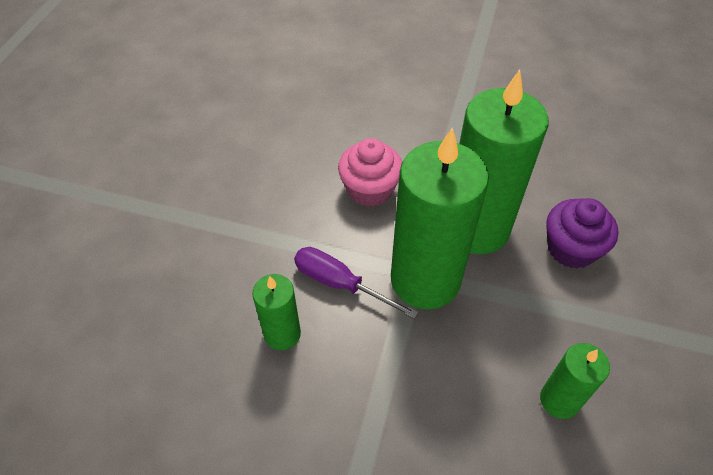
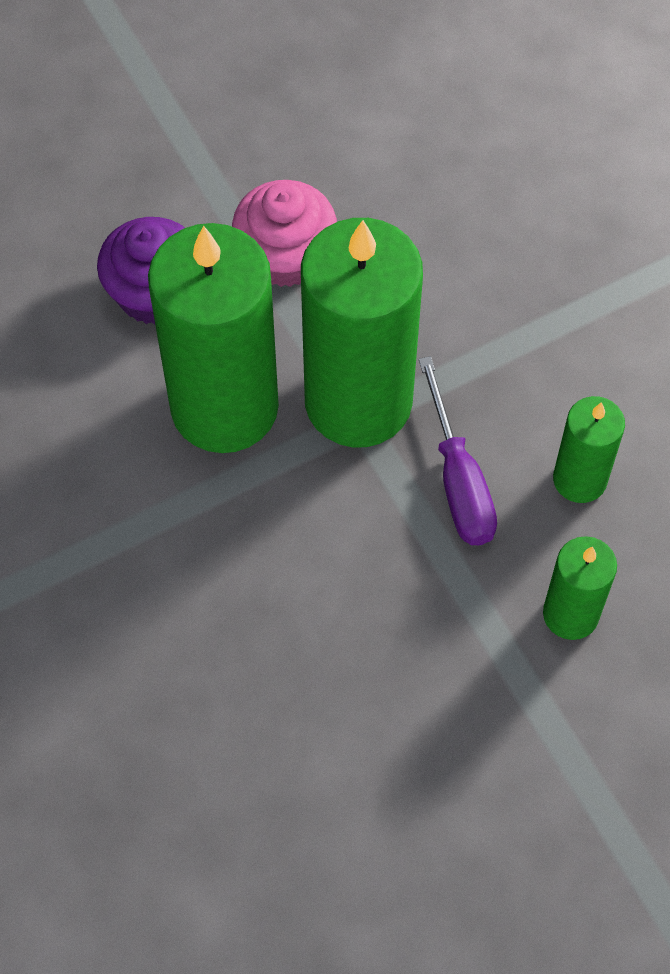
camera: 135 degrees left, 10 degrees up
pink cupcake [338,138,402,207] -> pink cupcake moved to [232,180,337,287]
green candle [540,343,610,419] -> green candle moved to [543,536,617,640]

